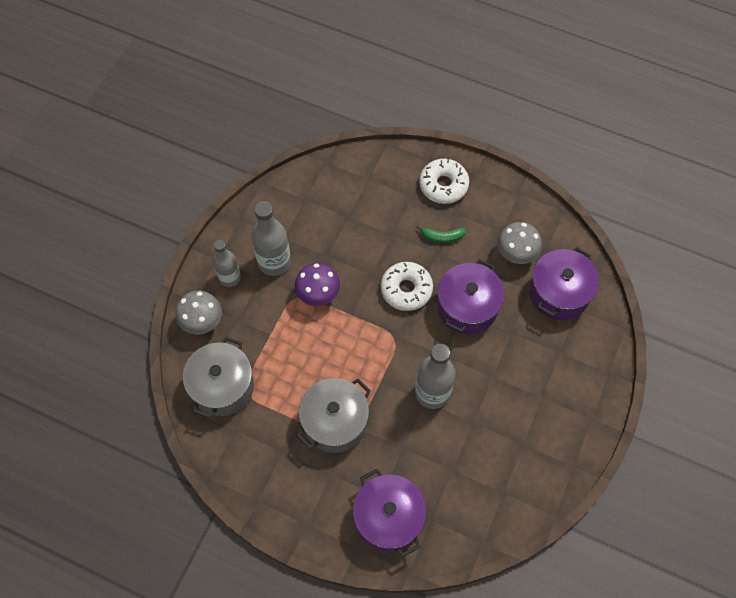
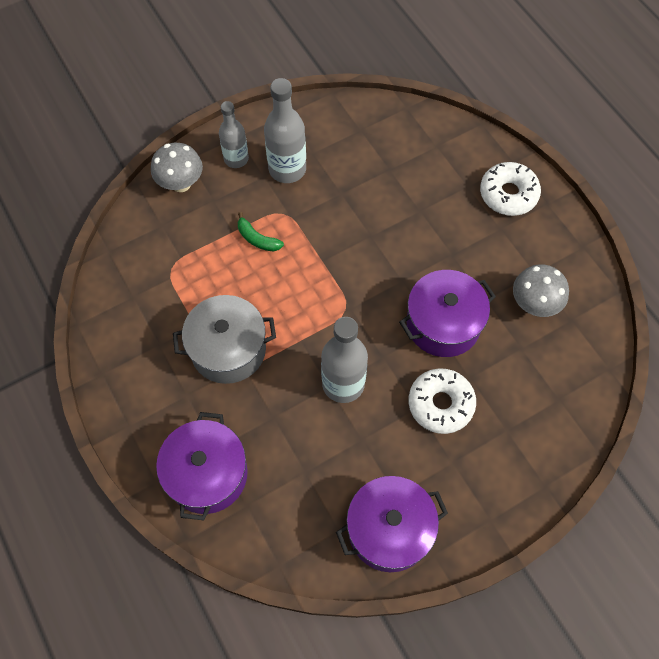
camera: 35 degrees right, 0 degrees up
grey pot [183,337,254,418] -> none
purple mushroom [295,263,340,306] -> none
white donut [381,262,433,311] -> white donut moved to [409,368,476,434]
green banana [417,225,466,243] -> green banana moved to [238,212,284,252]
purple pot [529,247,599,320] -> purple pot moved to [336,476,448,572]

